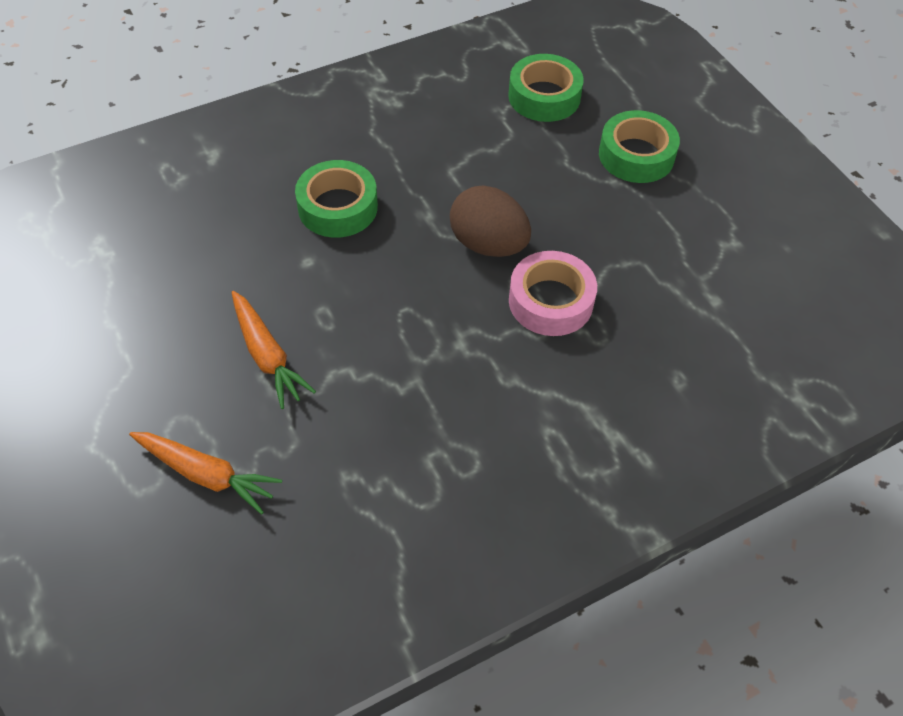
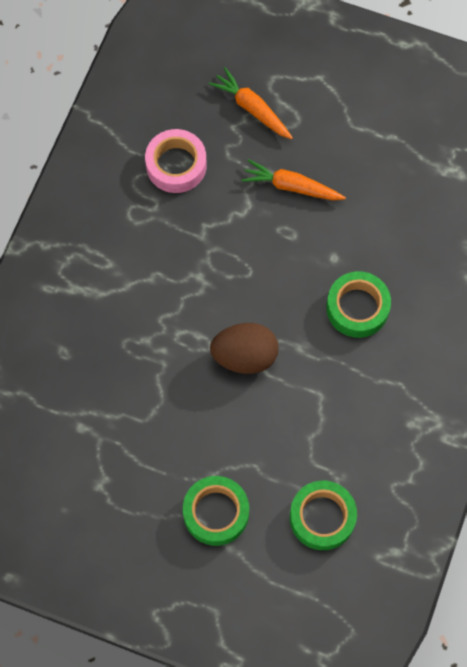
camera: 140 degrees right, 15 degrees up
orange carrot [129,432,282,514] -> orange carrot turned 60 degrees clockwise [209,67,293,139]
pink tape [509,251,597,336] -> pink tape moved to [145,129,207,193]

